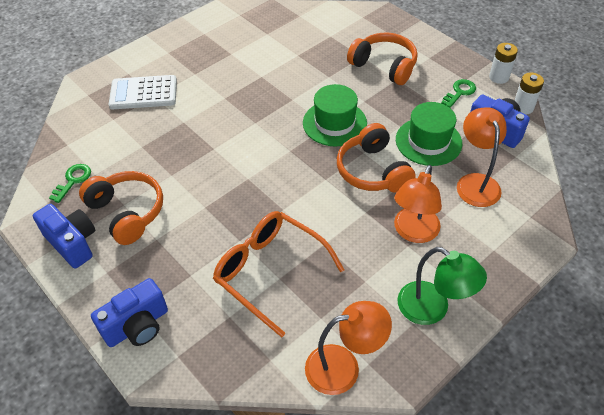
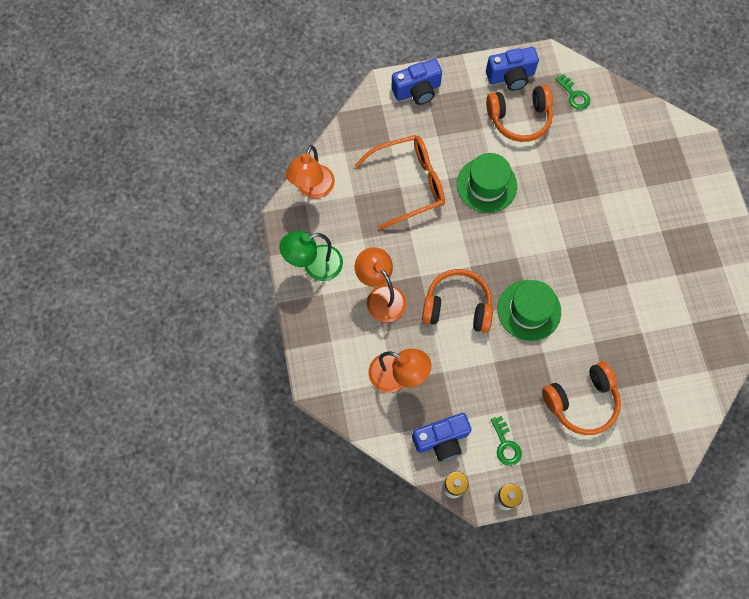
camera: 120 degrees right, 20 degrees up
blue camera [91,278,168,347] -> blue camera turned 105 degrees counterclockwise [391,59,442,105]
white calculator [109,75,177,109] -> none
green hat [396,102,462,166] -> green hat moved to [457,153,517,213]

